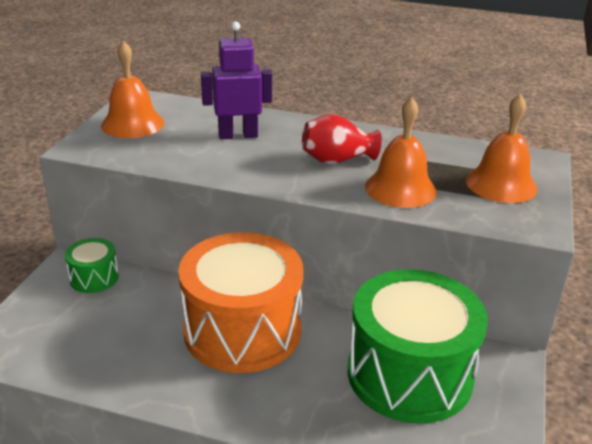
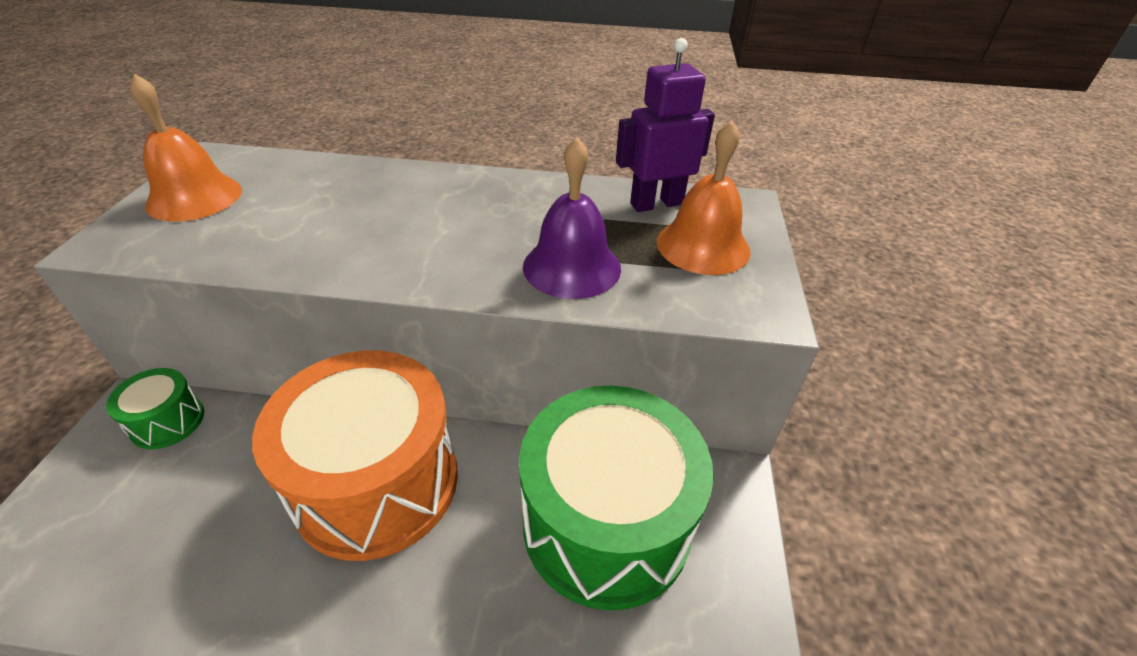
camera: 10 degrees left, 10 degrees up
purple robot [201,21,272,139] -> purple robot moved to [616,38,715,212]
red vase [302,114,382,164] -> none
orange bell [365,97,436,208] -> purple bell [523,137,621,299]

